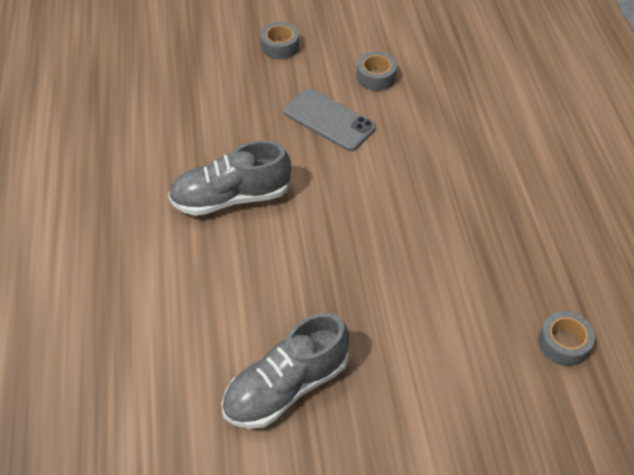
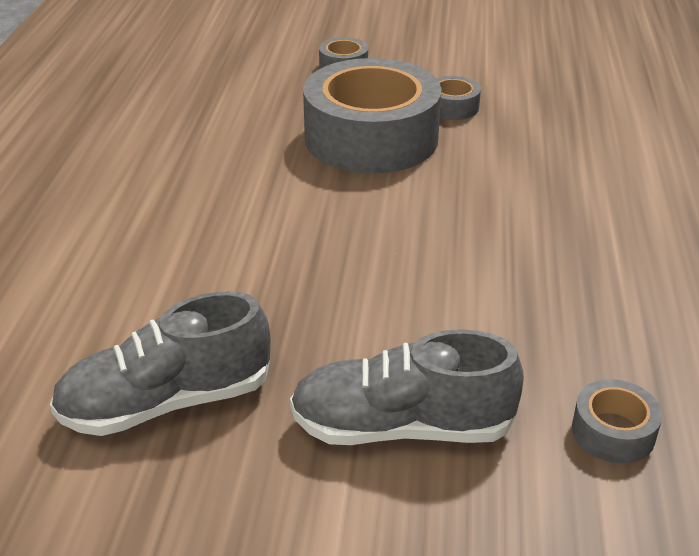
camera: 15 degrees right, 15 degrees down
grey shoe [168,140,291,216] -> grey shoe moved to [290,329,524,445]
grey phone [284,88,376,151] -> grey tape [303,58,442,174]

